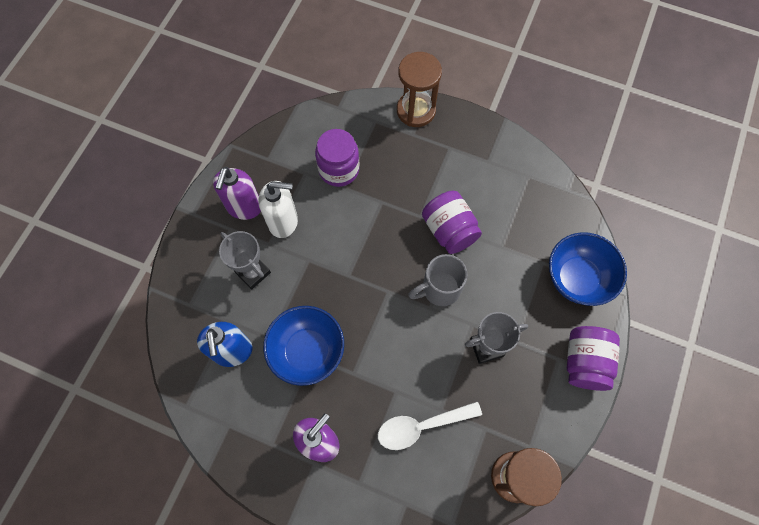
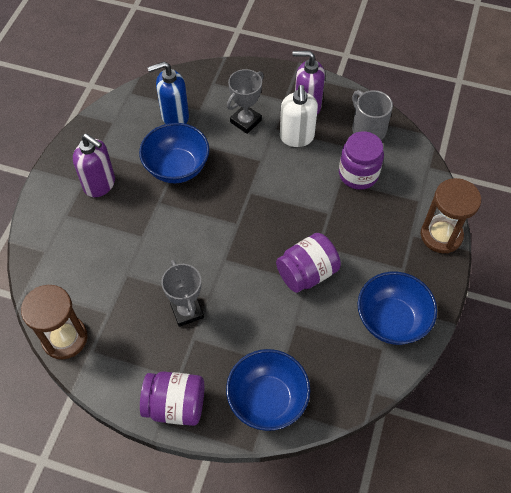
camera: 85 degrees right, 10 degrees down
white spoon [378,401,482,450] -> none
grey mug [408,254,468,306] -> grey mug moved to [352,90,393,140]
none -> blue bowl [357,272,437,345]

